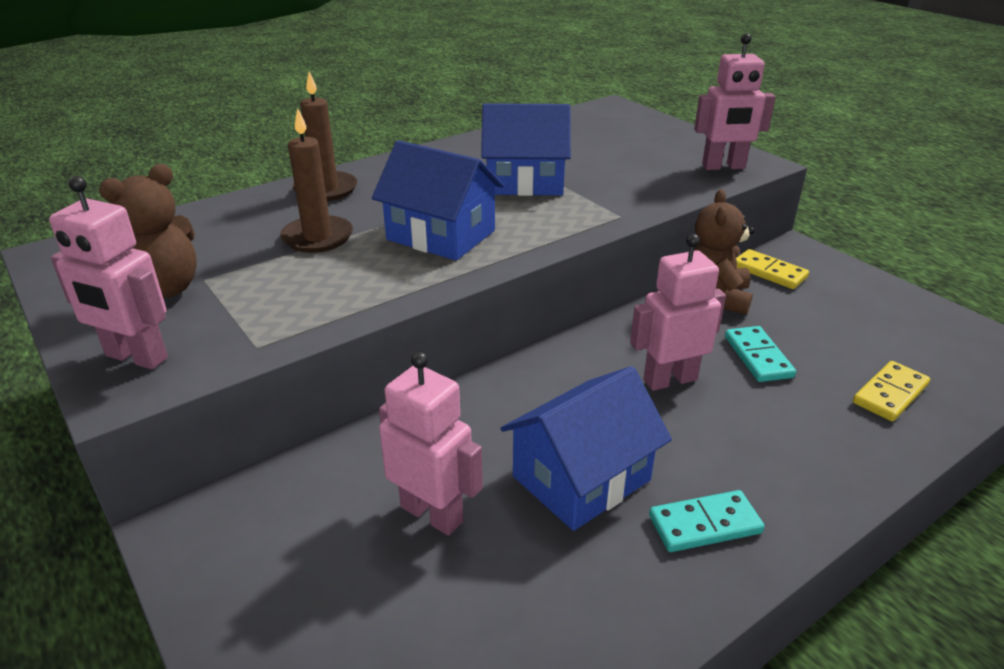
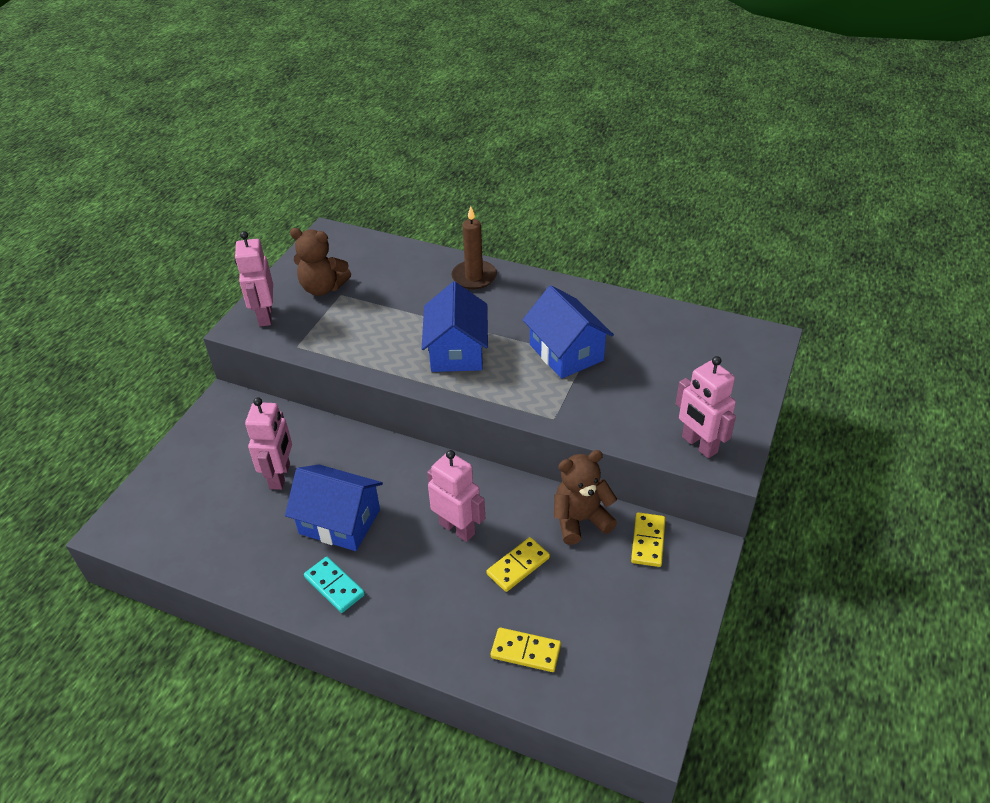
camera: 60 degrees right, 10 degrees up
brown candle [280,108,353,253] -> none
turquoise domino [725,326,796,382] -> yellow domino [486,537,550,592]

